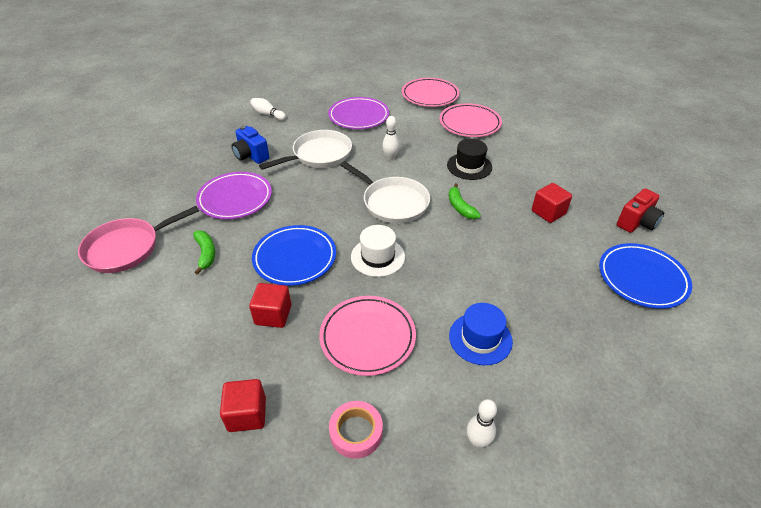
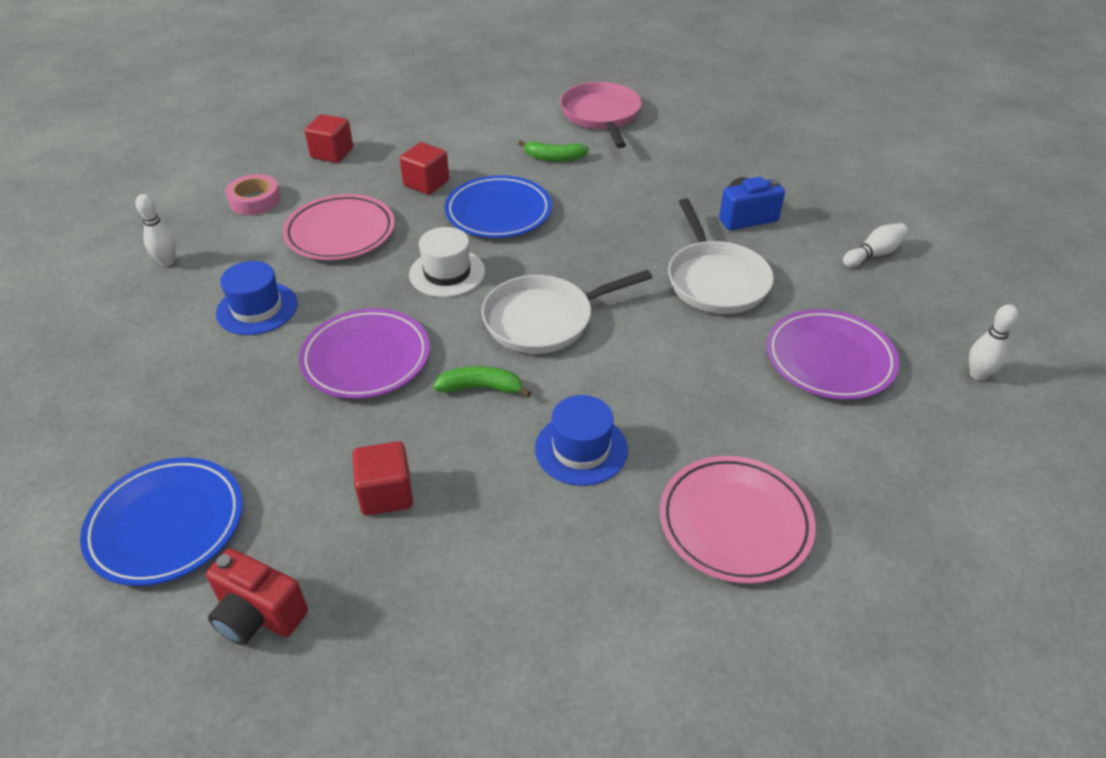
camera: 115 degrees right, 0 degrees up
purple plate [196,172,272,219] -> purple plate moved to [299,308,430,399]
white bowling pin [382,116,399,160] -> white bowling pin moved to [969,304,1019,381]
pink plate [402,78,460,107] -> none
black hat [447,139,492,180] -> blue hat [535,395,628,486]
red camera [617,188,664,233] -> red camera turned 45 degrees counterclockwise [206,548,308,645]

